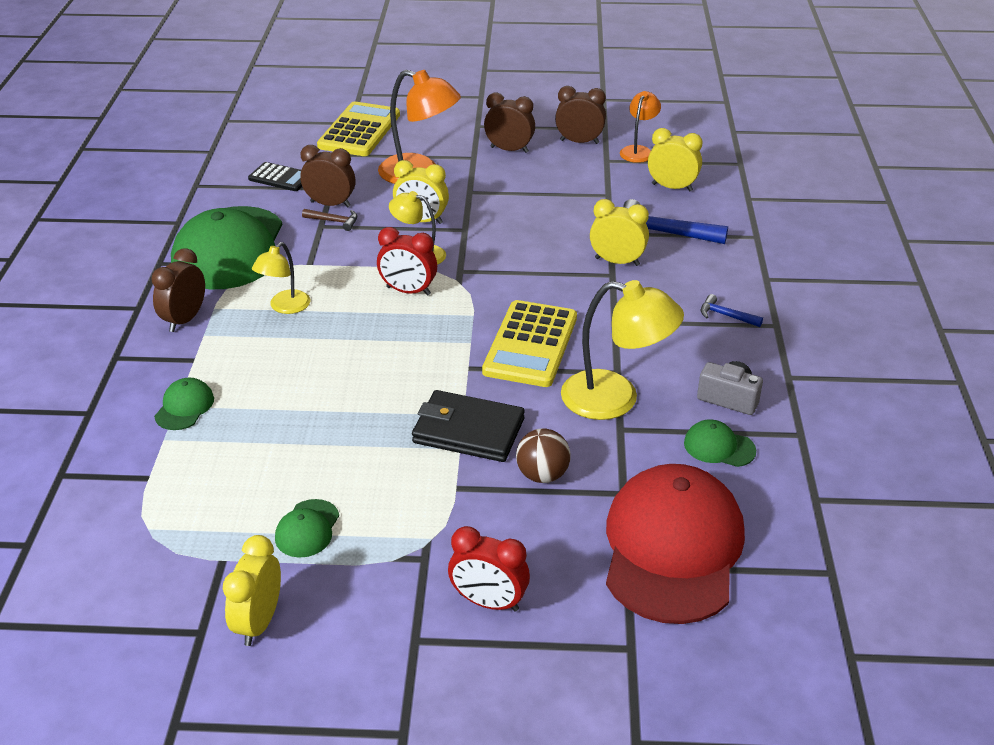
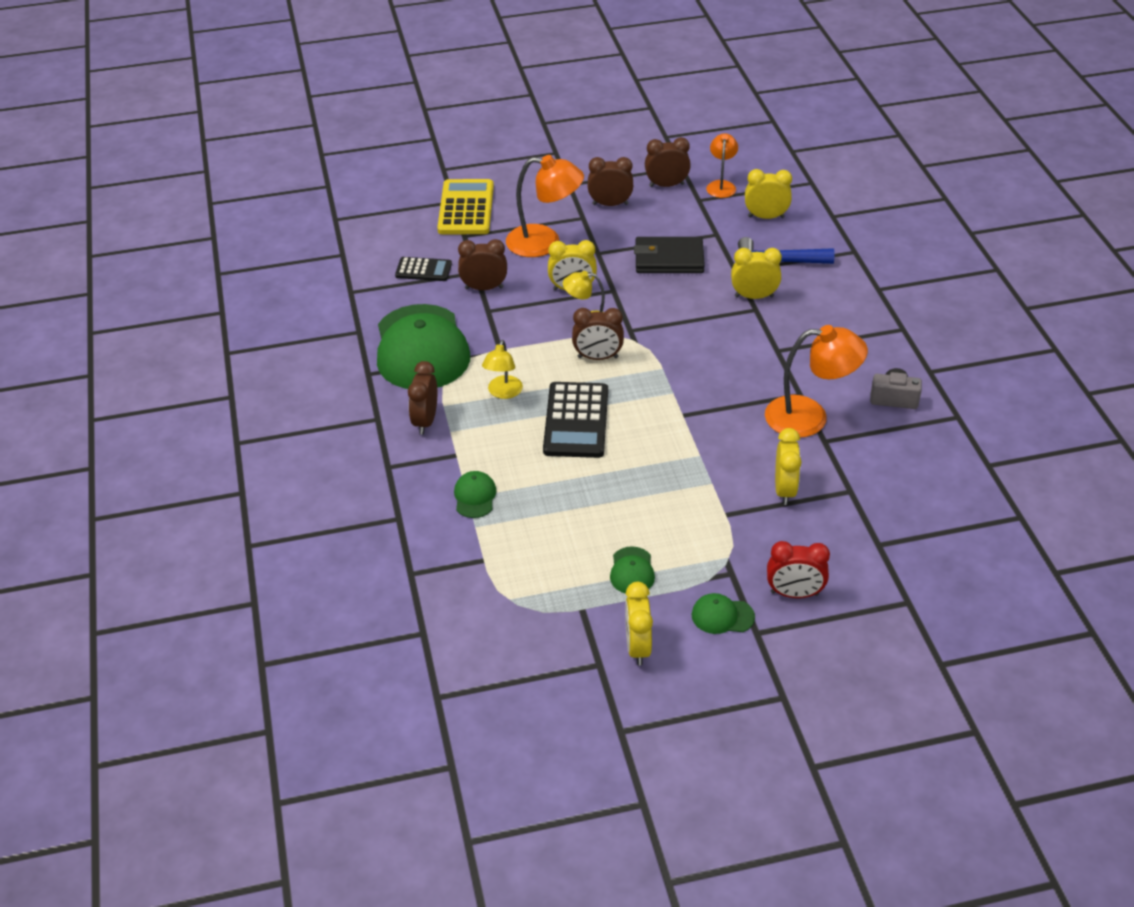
camera: 15 degrees left, 5 degrees up
brown hammer [302,209,357,231] -> none
red clock [377,227,437,296] -> brown clock [572,308,624,360]
black wallet [412,390,525,462] -> black wallet moved to [634,237,705,273]
yellow calculator [482,300,577,387] -> none
brown ball [516,428,571,483] -> yellow clock [775,428,802,505]
yellow lamp [561,280,684,420] -> orange lamp [765,325,868,438]
red cap [606,464,745,624] -> none
green cap [684,419,756,467] -> green cap moved to [692,593,755,634]
blue hammer [701,294,763,327] -> none
none -> black calculator [543,382,608,458]

